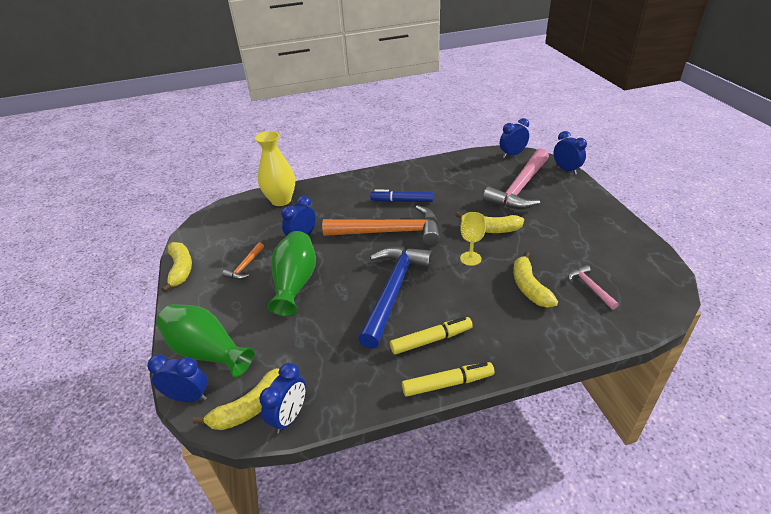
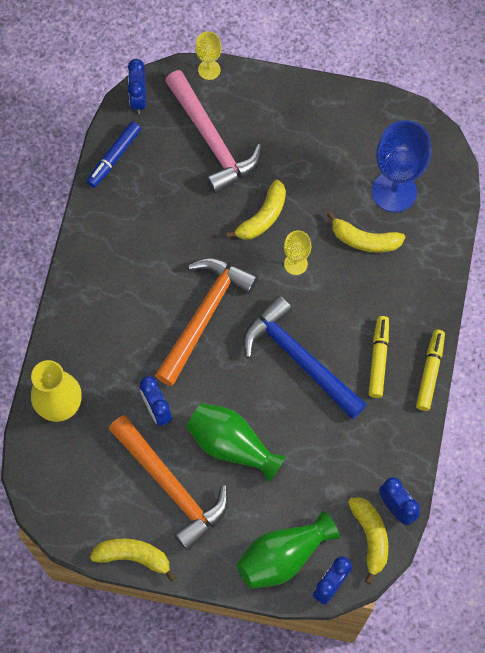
camera: 65 degrees left, 30 degrees up
orange hammer [222,242,264,279] -> orange hammer [109,415,228,551], size x2.31
blue marker [370,190,433,202] -> blue marker moved to [86,121,141,188]
blue clock [554,131,587,175] -> yellow goblet [195,32,221,80]
pink hammer [568,265,619,310] -> blue goblet [372,120,431,212]

